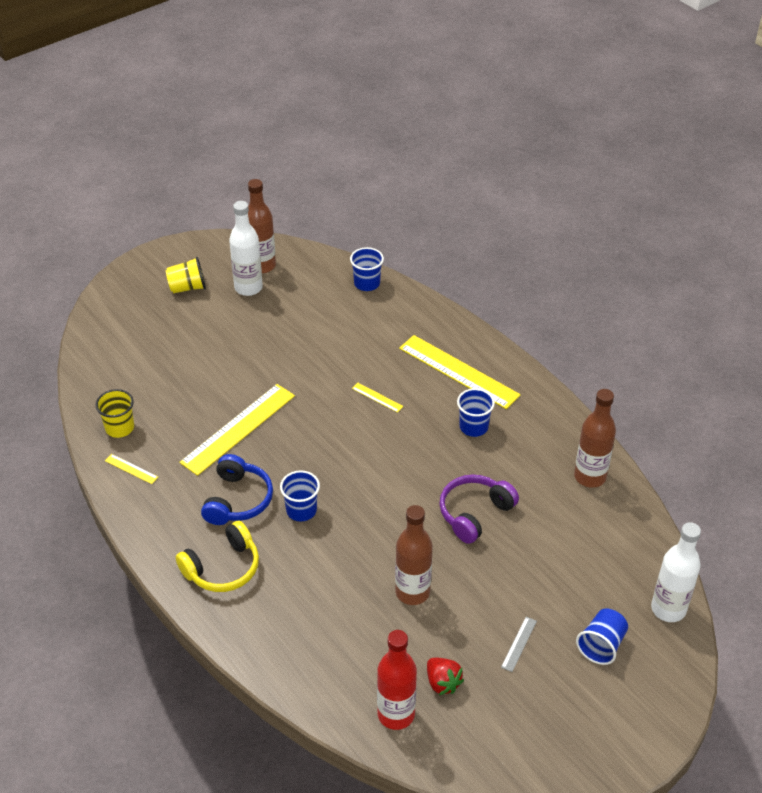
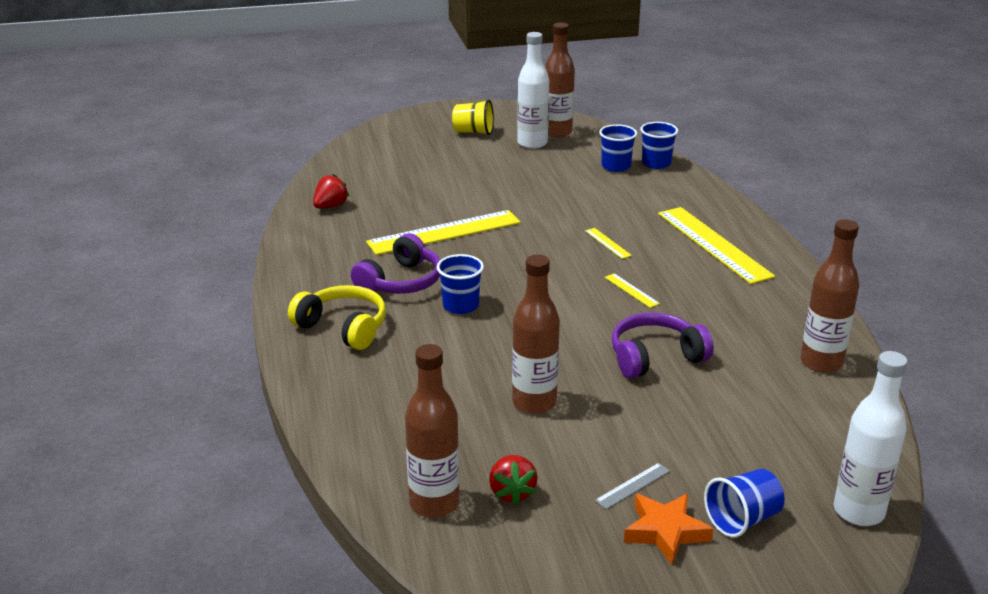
camera: 25 degrees right, 15 degrees down
yellow cup [96,389,134,438] -> red strawberry [313,174,350,209]
yellow ruler [105,454,158,484] -> yellow ruler moved to [605,273,660,308]
yellow headphones [176,521,259,592] -> yellow headphones turned 135 degrees counterclockwise [288,285,386,350]
blue headphones [201,454,273,525] -> purple headphones [351,233,440,294]
red bottle [377,630,417,730] -> brown bottle [405,344,460,518]
blue cup [457,388,495,437] -> blue cup moved to [599,124,637,172]
none -> orange star [624,494,713,565]

